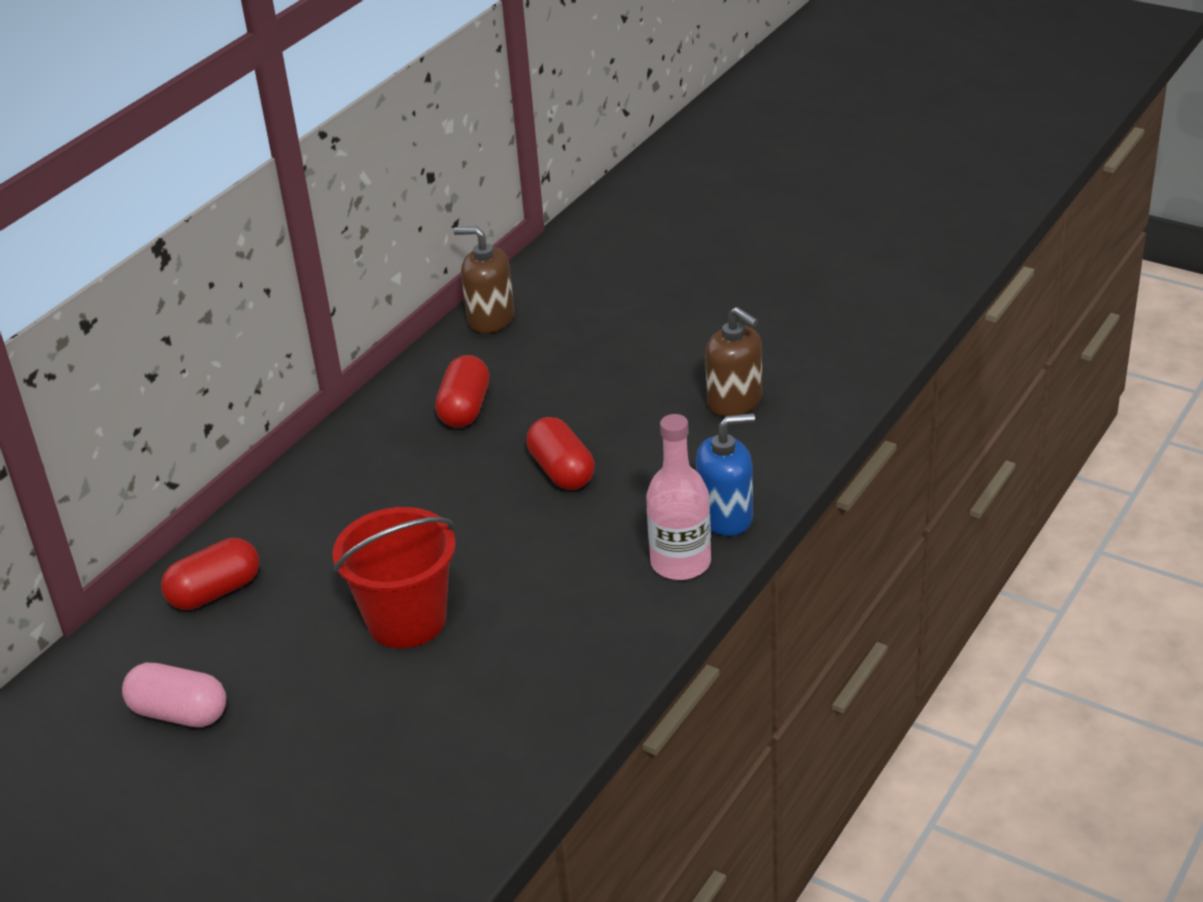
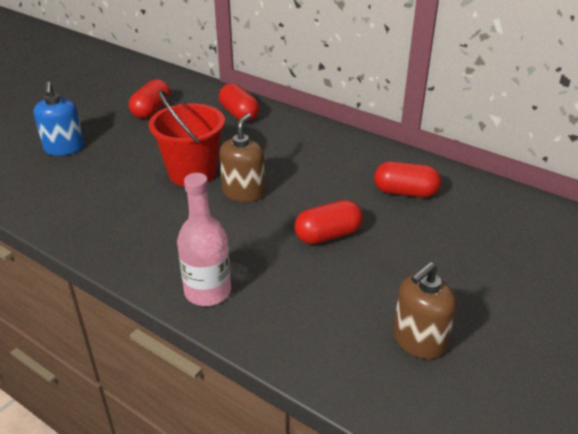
camera: 90 degrees right, 0 degrees up
pink capsule [122,663,226,727] -> red capsule [129,79,171,119]
brown soap dispenser [454,227,514,333] -> brown soap dispenser moved to [219,113,265,202]
blue soap dispenser [696,413,755,536] -> blue soap dispenser moved to [33,81,85,156]

